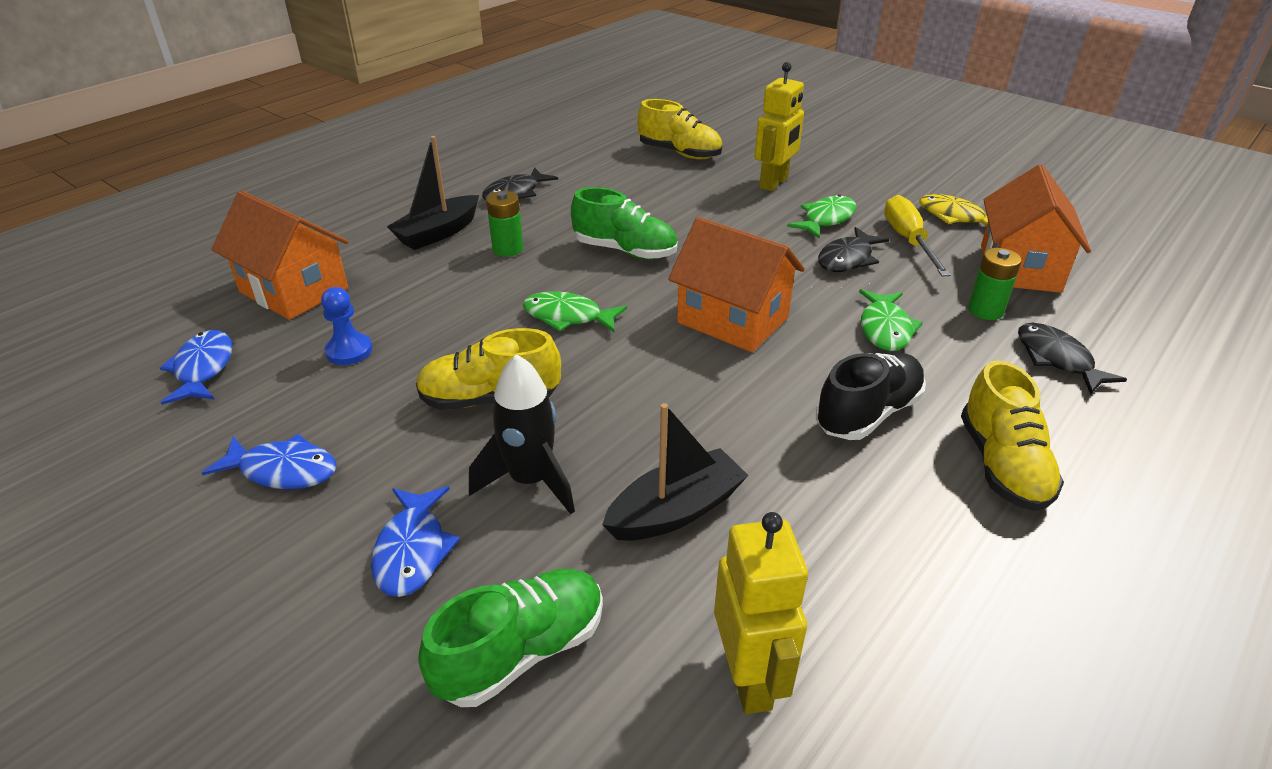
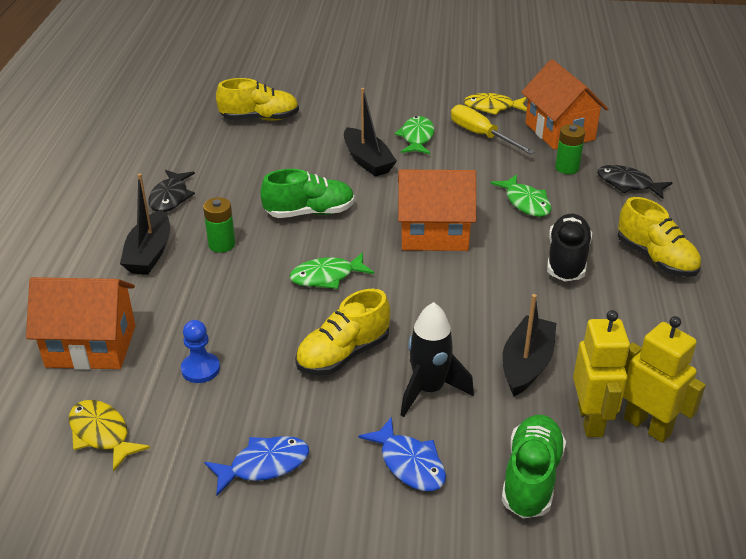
camera: 35 degrees left, 0 degrees up
blue fish [160,330,232,405] -> yellow fish [69,400,150,472]
yellow robot [754,62,804,191] -> yellow robot moved to [573,310,630,437]
black fish [818,227,889,272] -> none
none -> black boat [344,88,397,177]

